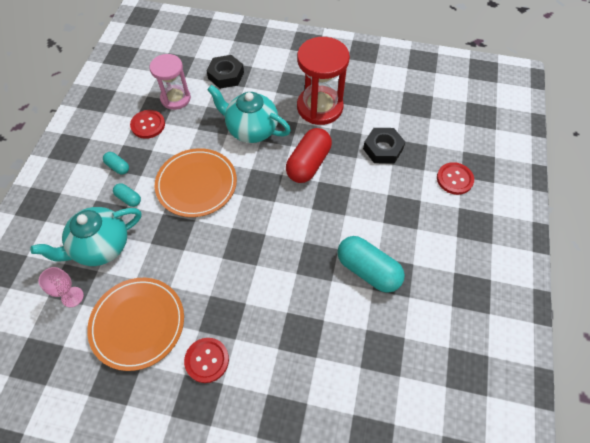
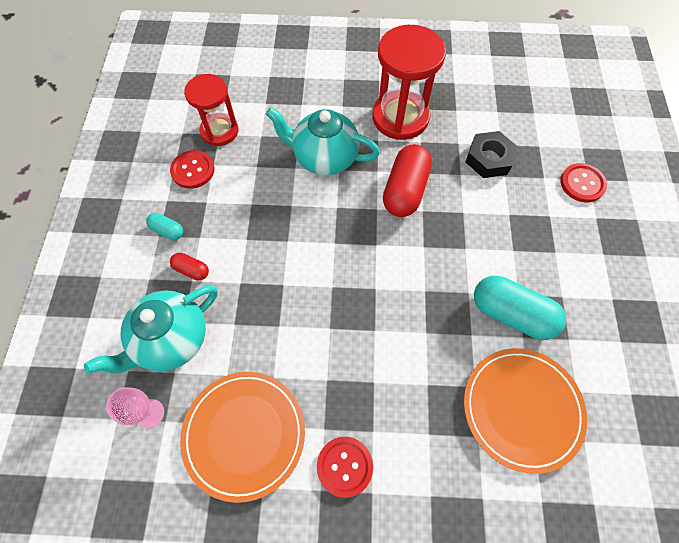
camera: 10 degrees left, 5 degrees up
turquoise capsule [113,183,141,207] -> red capsule [170,253,209,281]
pink hourglass [150,54,191,110] -> red hourglass [184,74,238,146]
orange plate [155,148,237,217] -> orange plate moved to [464,348,587,474]
black nut [206,55,244,89] -> none

